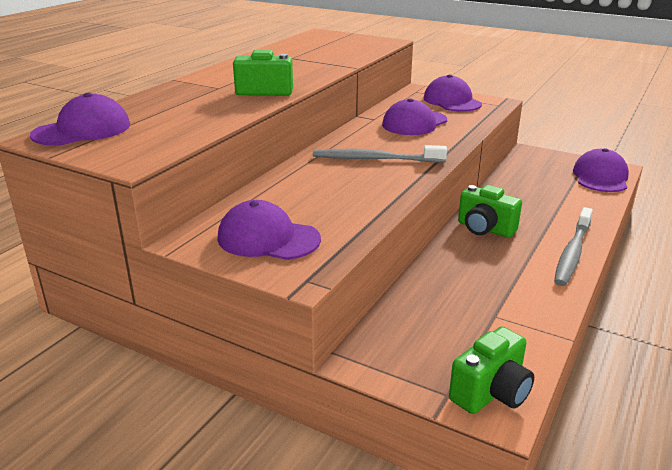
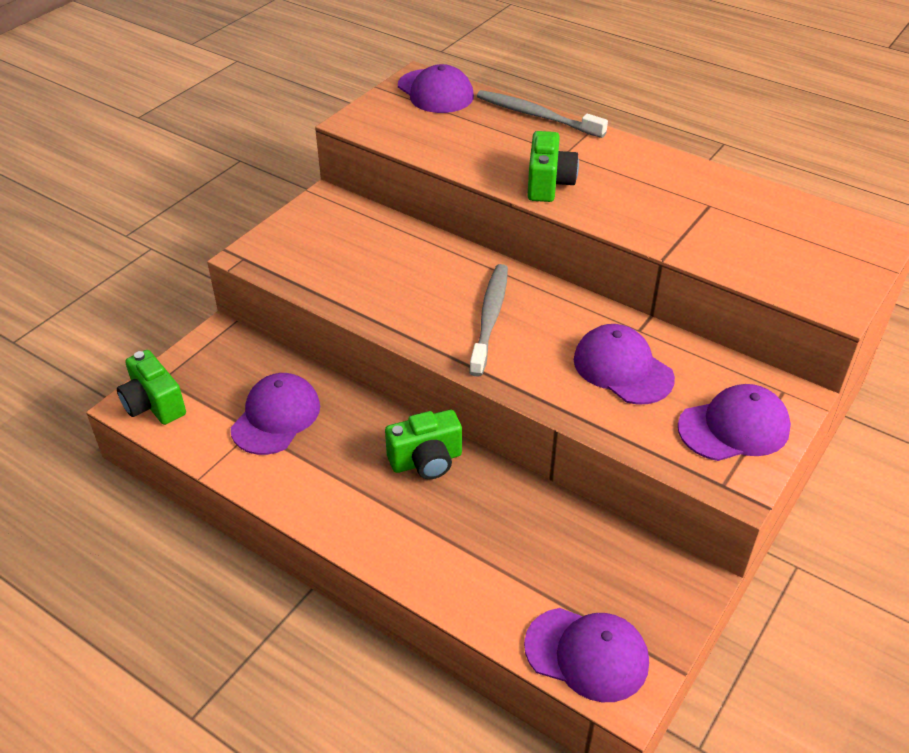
camera: 95 degrees right, 15 degrees up
purple cap [217,200,321,260] -> purple cap moved to [231,373,320,455]
green camera [458,185,522,238] -> green camera turned 150 degrees counterclockwise [385,410,462,479]
grey toothbrush [554,207,593,286] -> grey toothbrush moved to [477,90,608,138]

